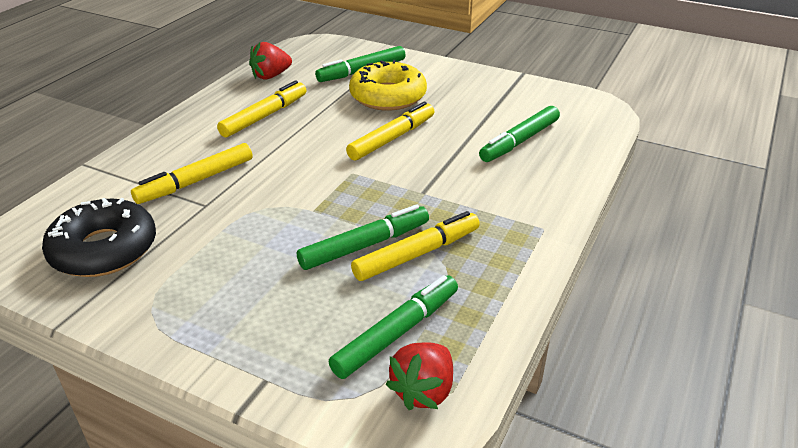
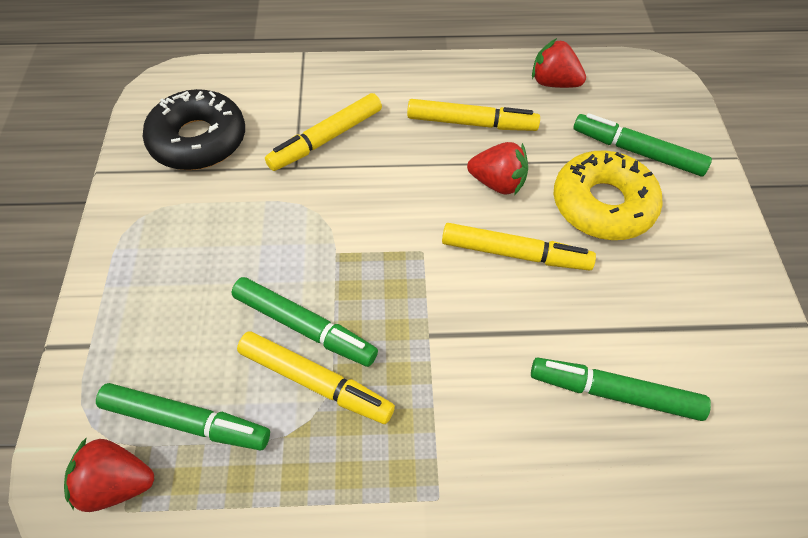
camera: 60 degrees right, 20 degrees up
yellow marker [131,143,253,204] -> yellow marker turned 60 degrees counterclockwise [265,93,382,171]
none -> red strawberry [467,142,528,195]

